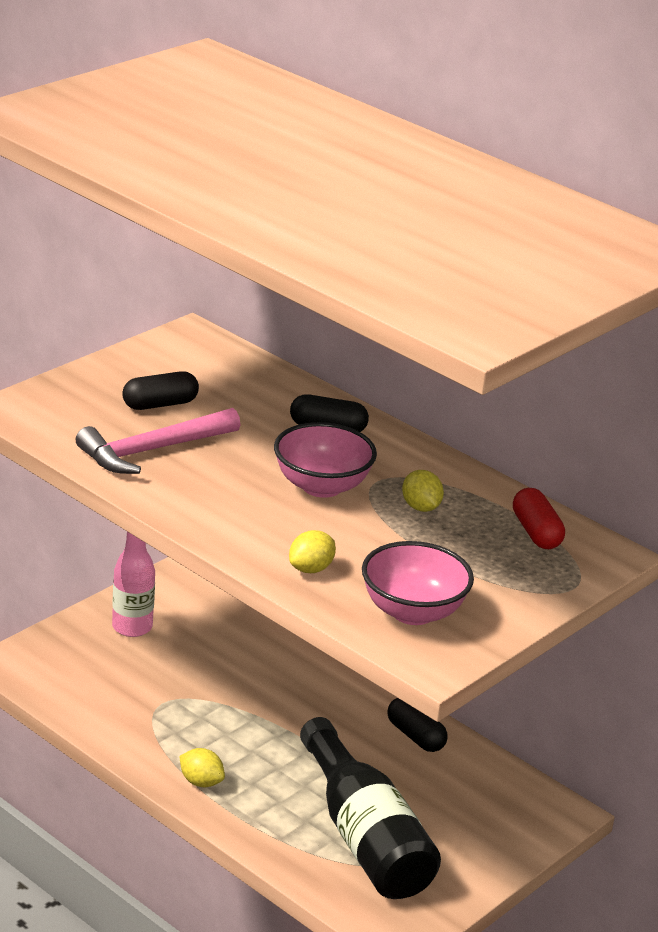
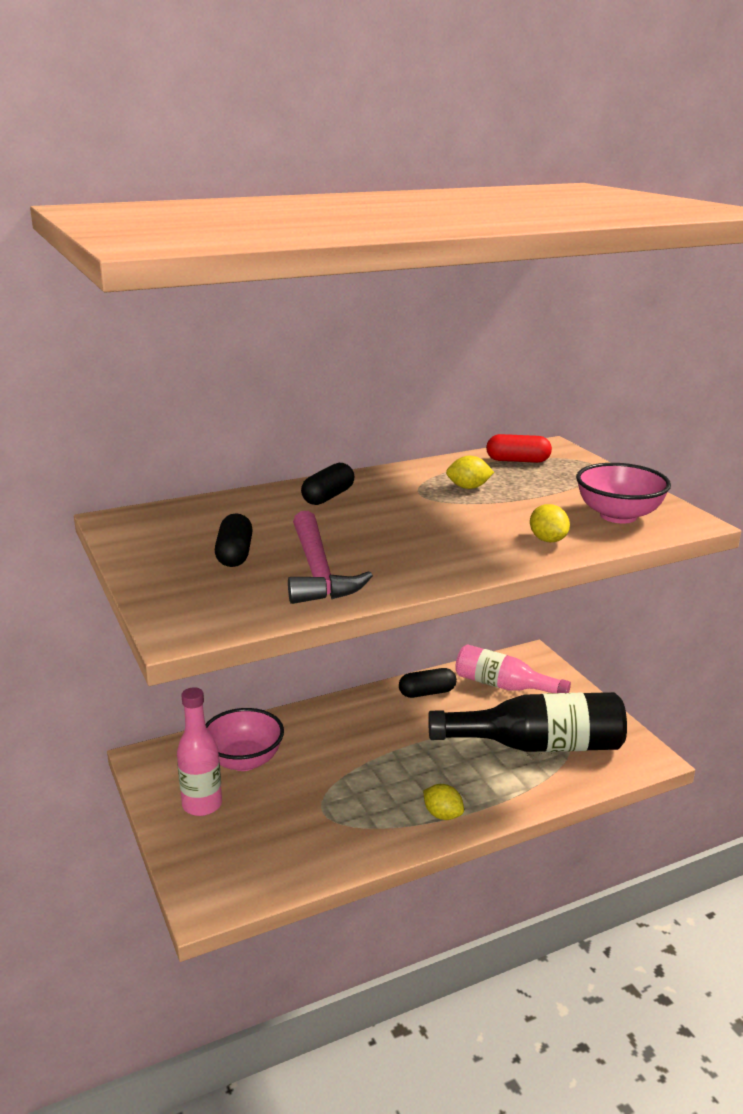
camera: 65 degrees left, 5 degrees down
yellow lemon [179,748,225,787] -> yellow lemon turned 75 degrees clockwise [423,784,464,820]
pink bowl [274,422,377,498] -> pink bowl moved to [206,708,284,771]
none -> pink bottle [455,644,571,693]

